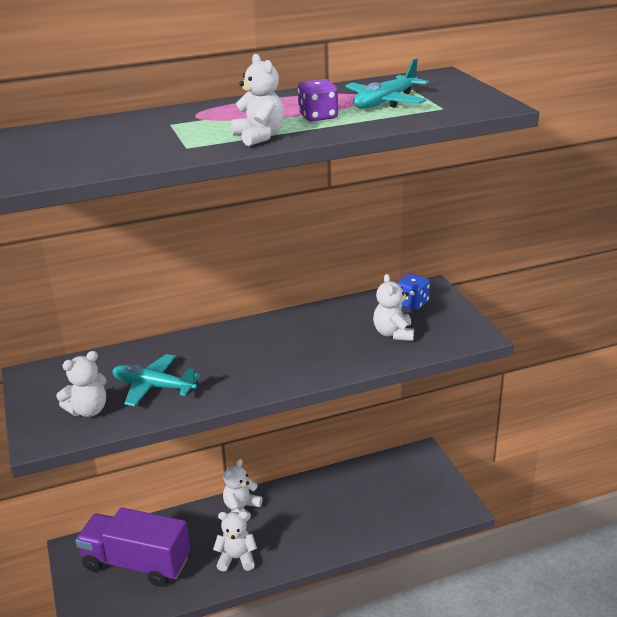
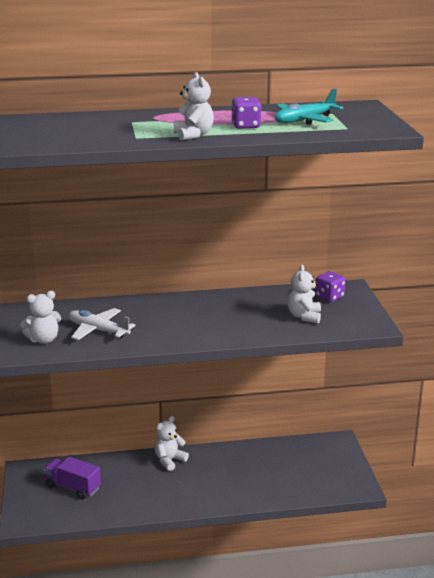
camera: 10 degrees right, 5 degrees down
purple truck [76,508,190,587] -> purple truck [44,456,101,500], size x0.63
turquoise plane [112,354,200,407] -> white plane [69,308,135,340]
white teddy bear [213,511,257,571] -> none
blue dice [397,273,430,310] -> purple dice [315,271,346,302]

